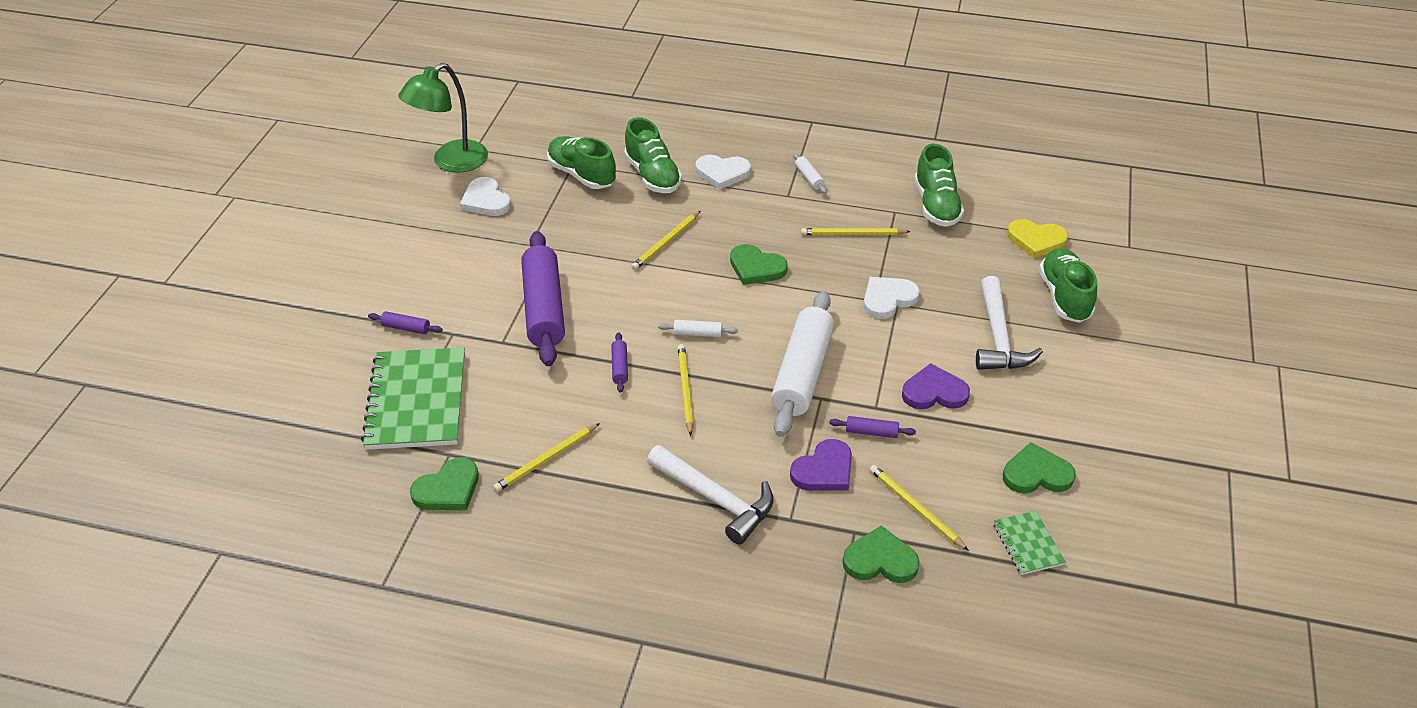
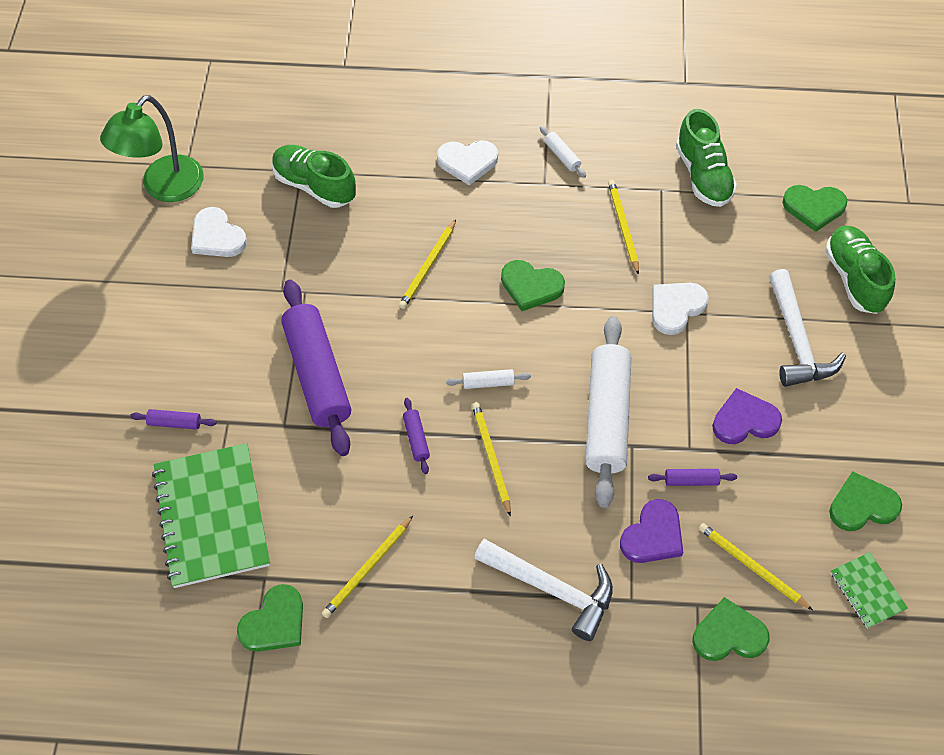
camera: 10 degrees left, 15 degrees up
green shoe [624,117,682,193] -> none
yellow pencil [801,228,911,235] -> yellow pencil turned 90 degrees clockwise [608,180,639,275]
yellow heart [1007,219,1068,258] -> green heart [782,185,847,232]

